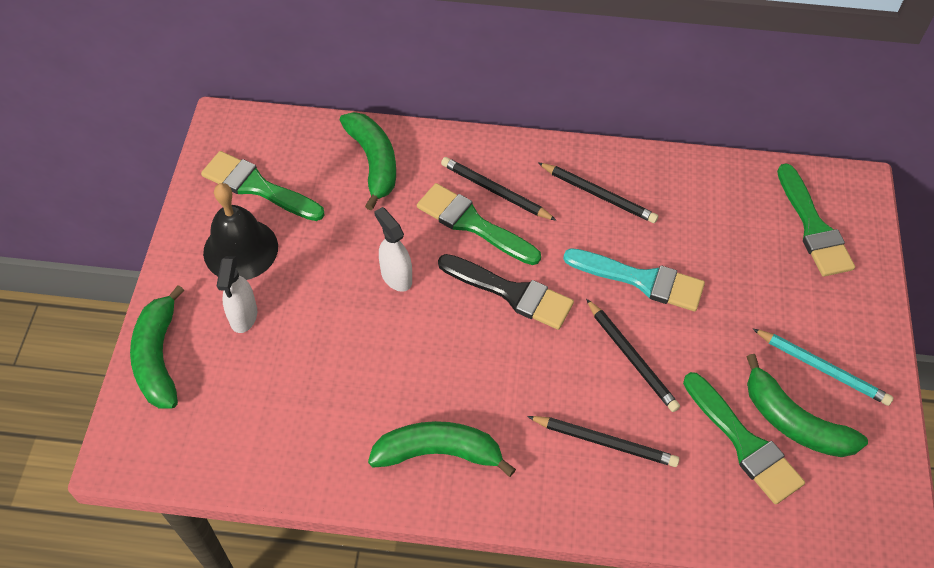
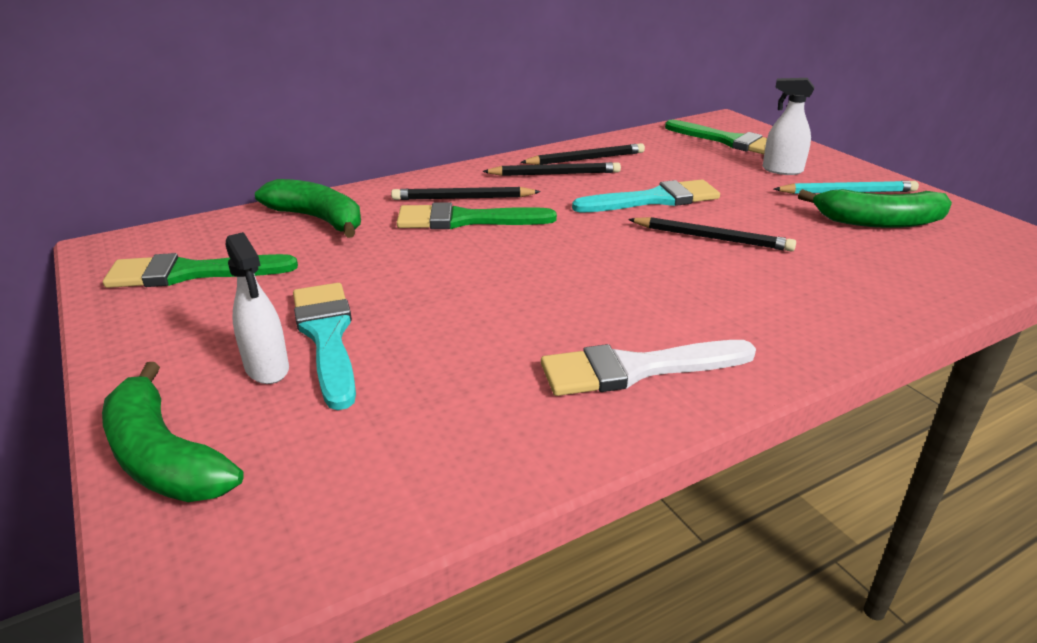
camera: 35 degrees left, 25 degrees down
black bell [203,183,278,280] -> none
green banana [368,421,516,477] -> white brush [541,340,756,396]
white spray bottle [374,207,412,292] -> white spray bottle moved to [763,78,814,175]
black brush [438,254,574,330] -> none
black pencil [527,416,679,467] -> black pencil moved to [520,143,645,165]
green brush [683,372,805,504] -> none
none -> turquoise brush [293,283,356,410]

